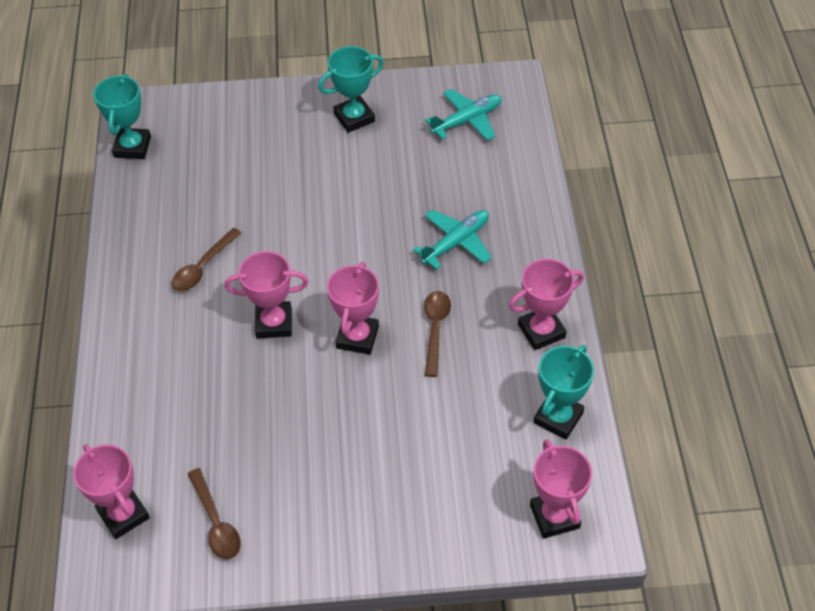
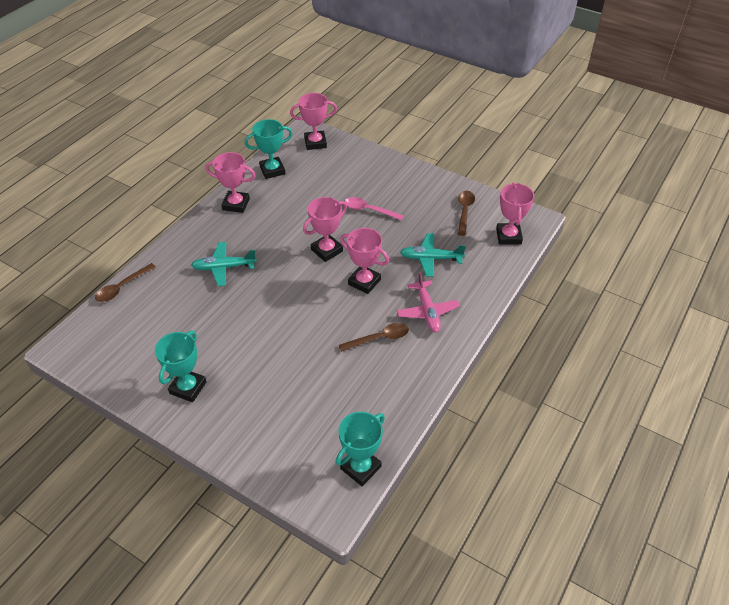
camera: 145 degrees left, 5 degrees down
turquoise trophy [318,46,384,133] -> turquoise trophy turned 75 degrees counterclockwise [155,331,207,402]
brown spoon [424,291,451,377] -> brown spoon moved to [95,263,156,302]
turquoise plane [425,89,502,141] -> turquoise plane moved to [400,233,466,277]
pink trophy [530,439,592,539] -> pink trophy turned 60 degrees clockwise [290,93,337,150]
none -> pink spoon [345,197,404,221]
none -> pink plane [397,272,460,333]

